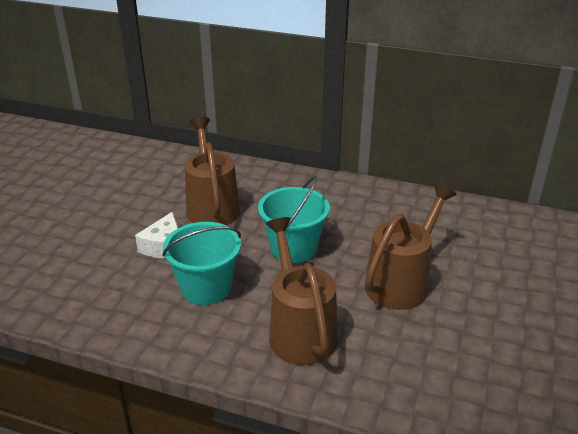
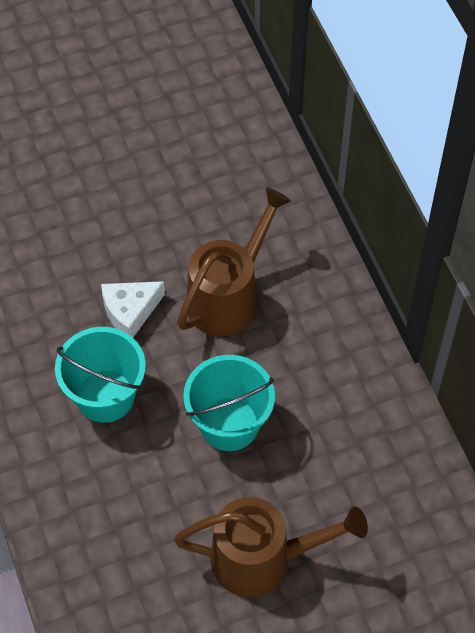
camera: 50 degrees right, 25 degrees up
brown watering can [266,217,337,365] -> none

